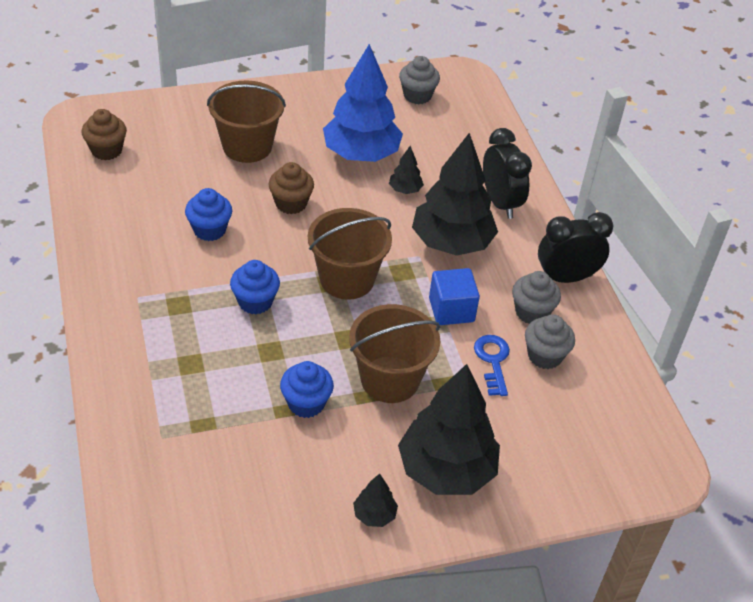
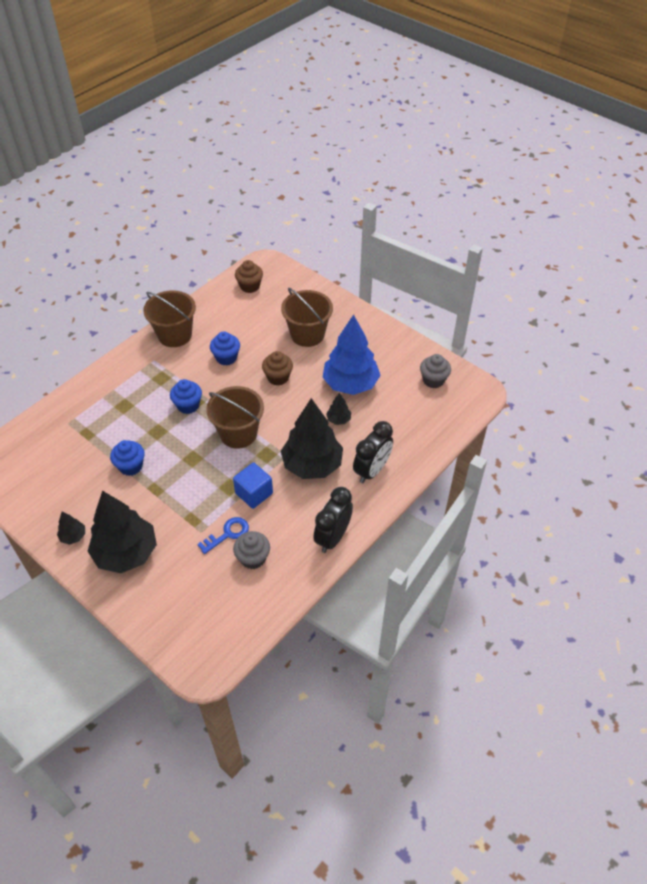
camera: 60 degrees right, 5 degrees up
brown bucket [349,304,440,403] -> brown bucket moved to [143,290,196,347]
grey cupcake [512,271,561,324] -> none
black clock [538,212,613,283] -> black clock turned 105 degrees counterclockwise [313,487,353,553]

